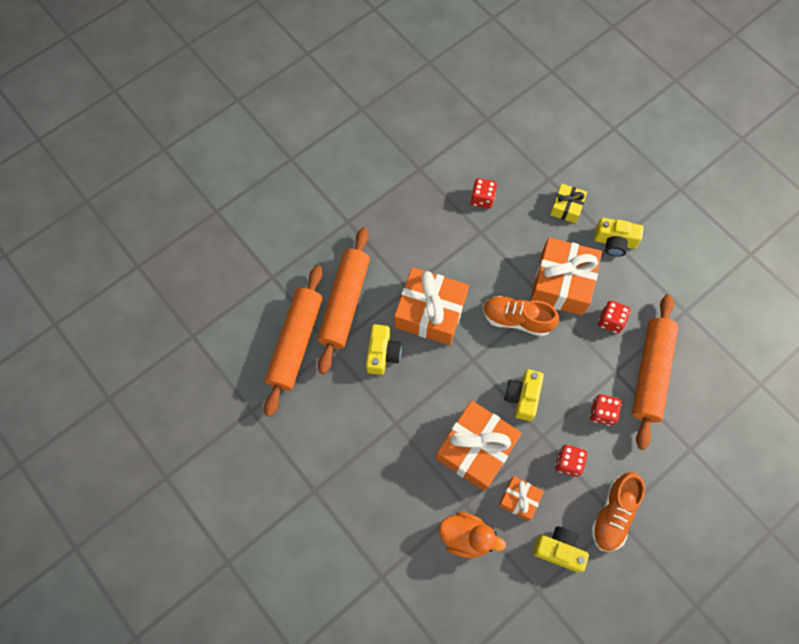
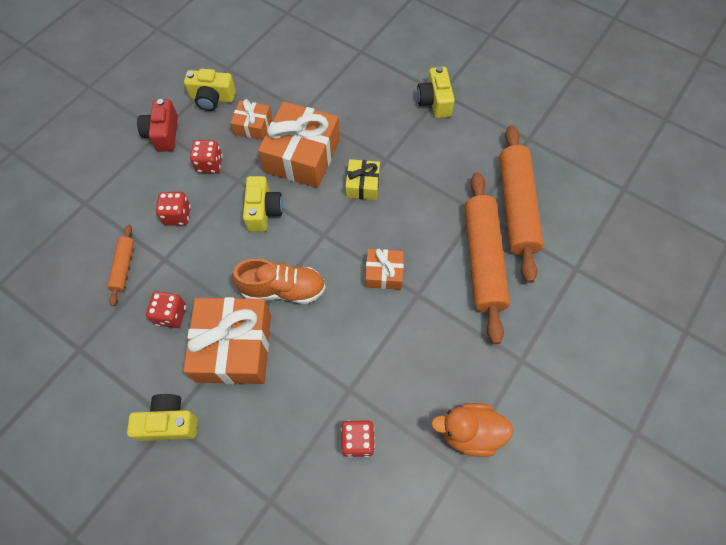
camera: 165 degrees right, 5 degrees down
yellow camera [366,324,402,375] -> yellow camera moved to [417,66,455,118]
orange gift [394,267,469,345] -> orange gift [365,249,404,290], size x0.52
orange duck [439,512,506,558] -> orange duck moved to [431,403,514,457]
yellow gift [550,184,587,223] -> yellow gift moved to [345,159,380,200]
orange shoe [591,472,645,552] -> red camera [137,99,178,152]
orange rolling pin [632,294,678,450] -> orange rolling pin [107,225,134,306], size x0.47

